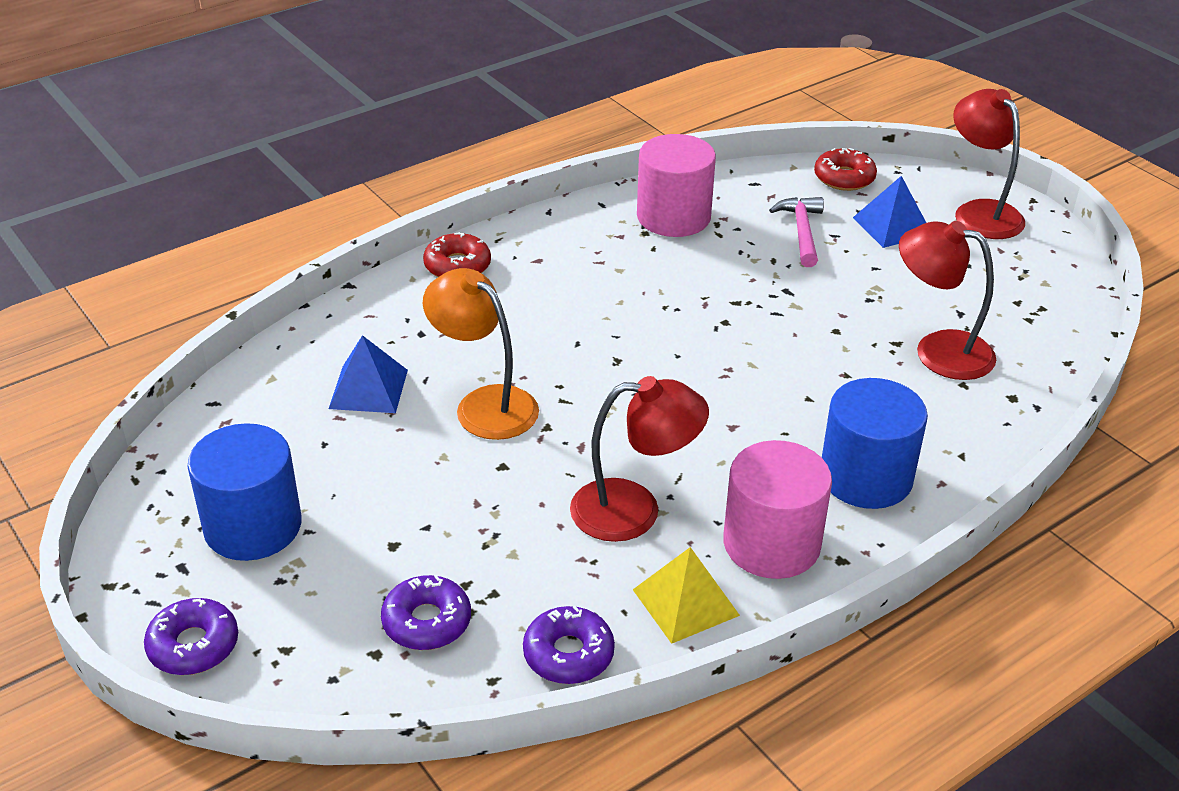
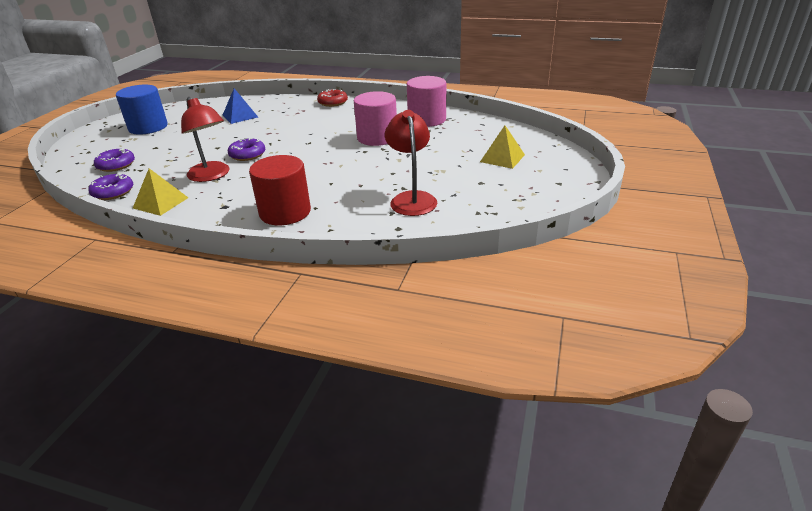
camera: 55 degrees right, 5 degrees down
purple donut [144,598,238,675] -> purple donut moved to [228,138,265,161]
orange lamp [423,268,539,440] -> none
pink cylinder [723,440,832,579] -> pink cylinder moved to [354,91,397,146]
pink hammer [769,197,824,267] -> none
red donut [814,148,877,191] -> none
blue cylinder [822,378,928,509] -> red cylinder [249,155,311,225]
blue pyramid [853,176,926,248] -> yellow pyramid [480,126,525,169]
red lamp [953,89,1025,239] -> none

